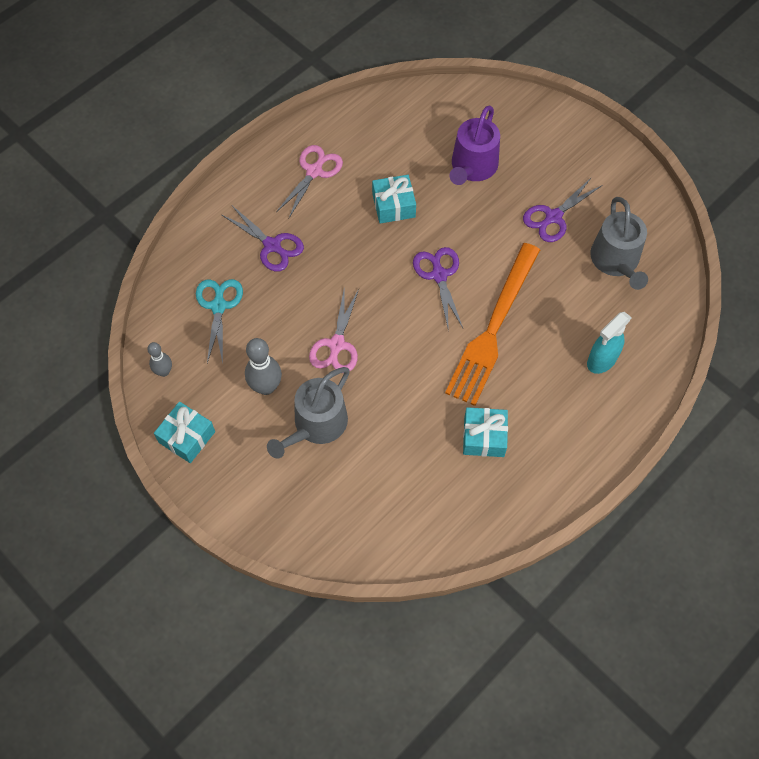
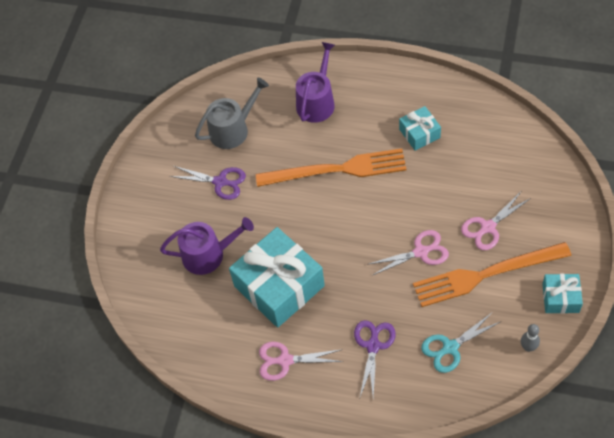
camera: 115 degrees left, 5 degrees down
grey bowling pin [245,338,282,395] -> orange fork [413,242,571,307]
grey watering can [267,367,350,459] -> pink scissors [461,192,531,250]
turquoise gift [372,175,416,223] -> turquoise gift [229,227,325,328], size x2.00
purple scissors [413,247,463,332] -> none
turquoise spray bottle [587,312,632,374] -> purple watering can [296,42,335,123]

